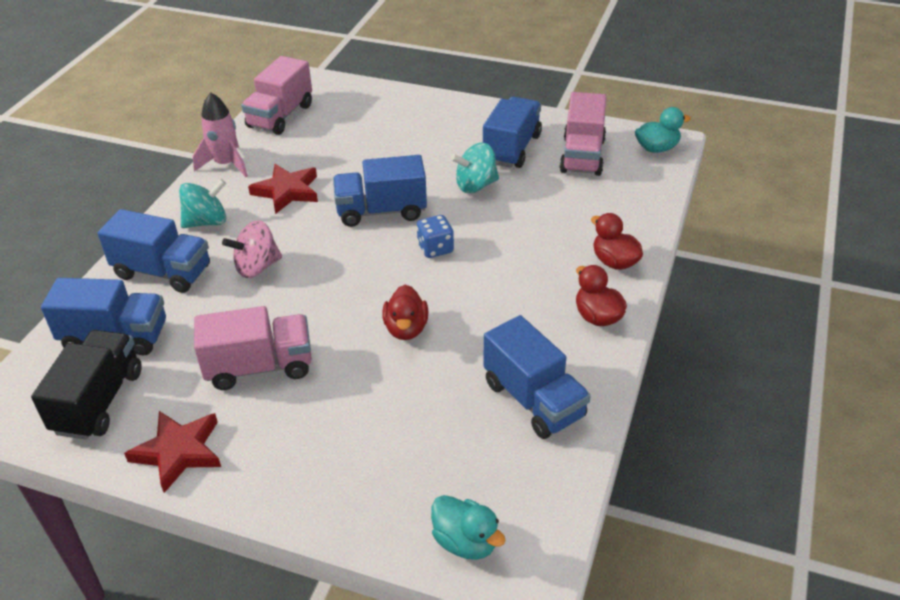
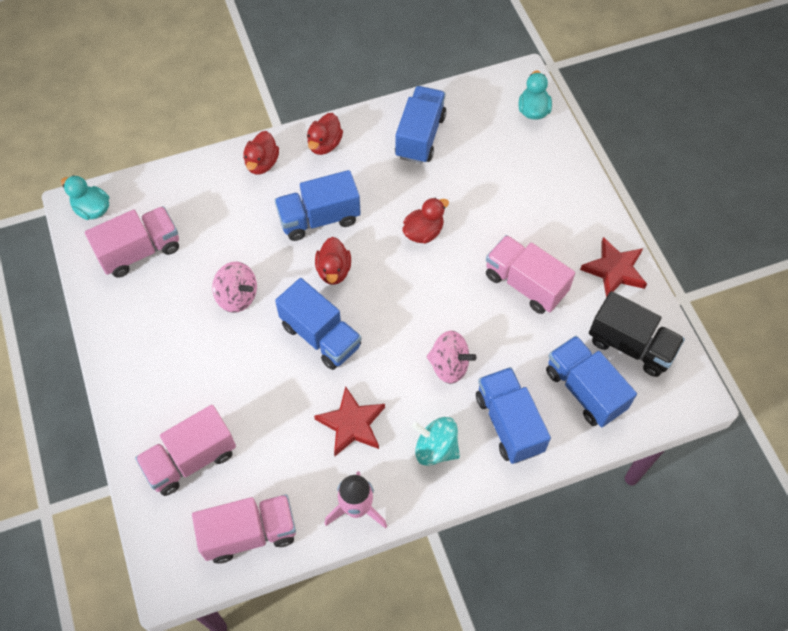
camera: 130 degrees left, 20 degrees up
black truck [31,330,142,440] -> black truck turned 120 degrees counterclockwise [589,291,685,377]
blue dice [417,215,454,258] -> red duck [315,237,351,285]
turquoise spinning top [451,143,499,193] -> pink spinning top [212,262,257,313]
blue truck [483,97,542,168] -> blue truck moved to [274,170,361,241]
none -> pink truck [135,405,236,496]

